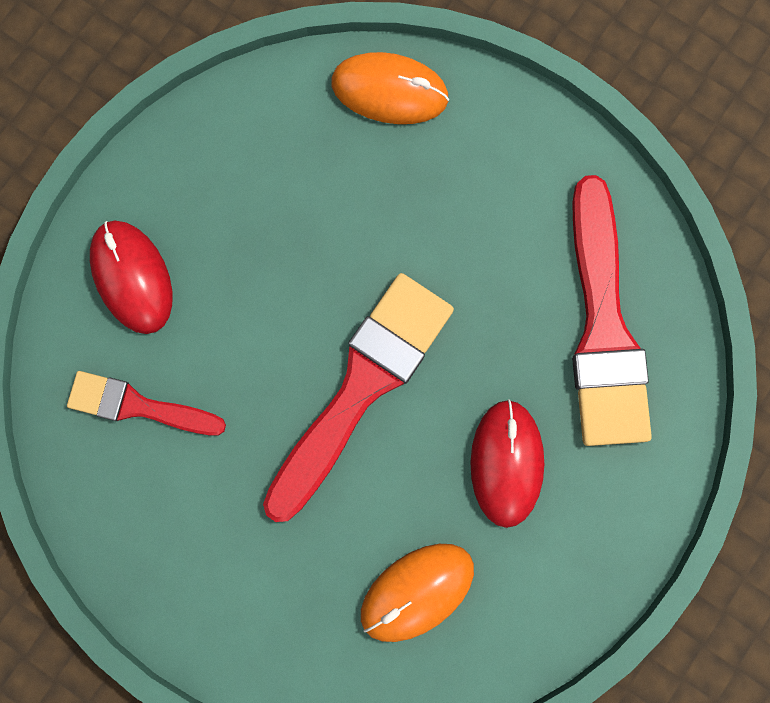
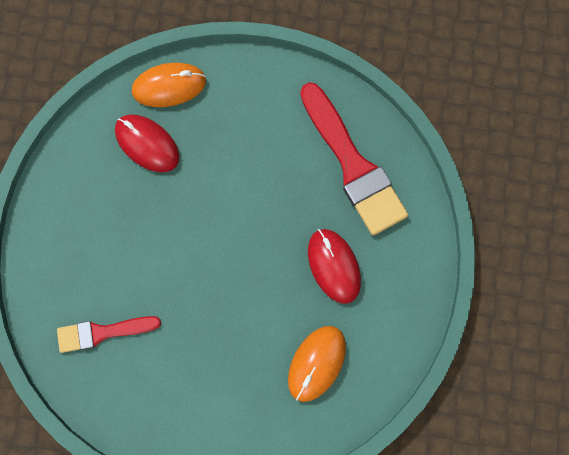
camera: 25 degrees left, 5 degrees down
red mouse [90,220,172,334] -> red mouse moved to [115,114,179,172]
red brush [263,273,454,522] -> none

